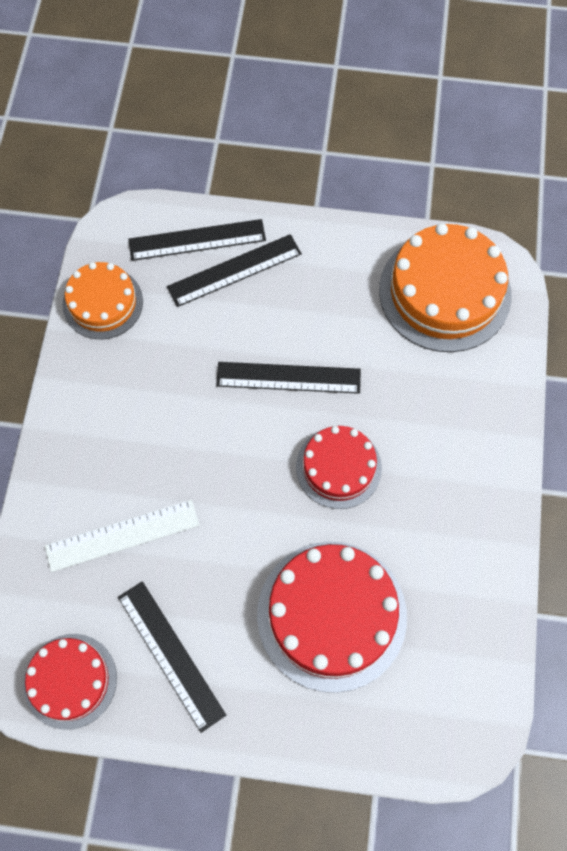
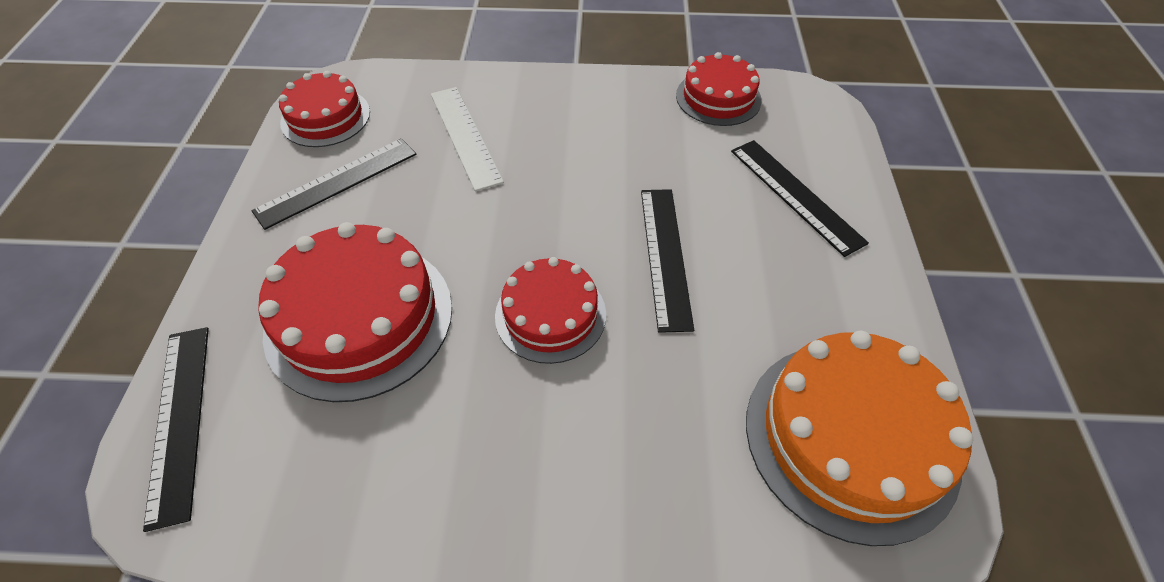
camera: 85 degrees right, 15 degrees down
orange cake [62,262,143,339] -> red cake [676,52,762,126]
black ruler [128,219,266,261] -> black ruler moved to [143,327,209,532]

